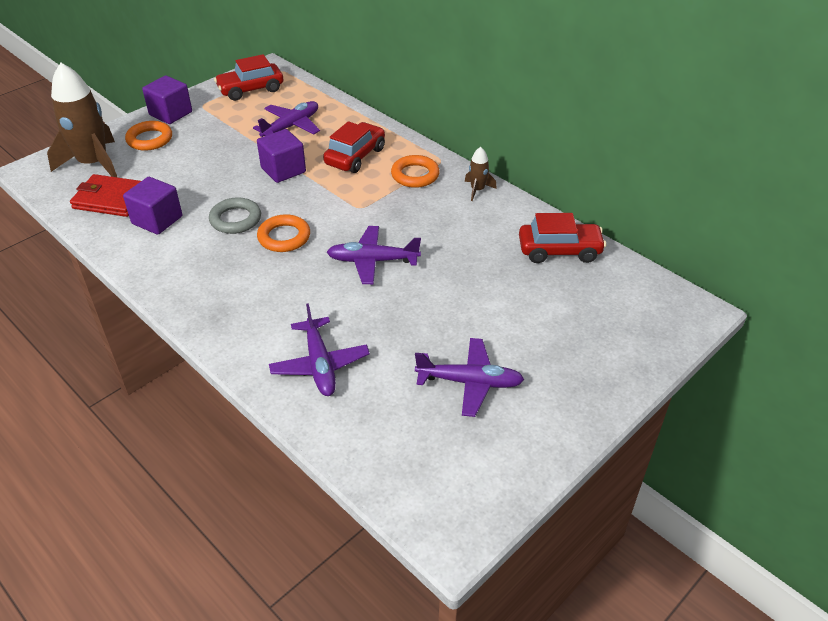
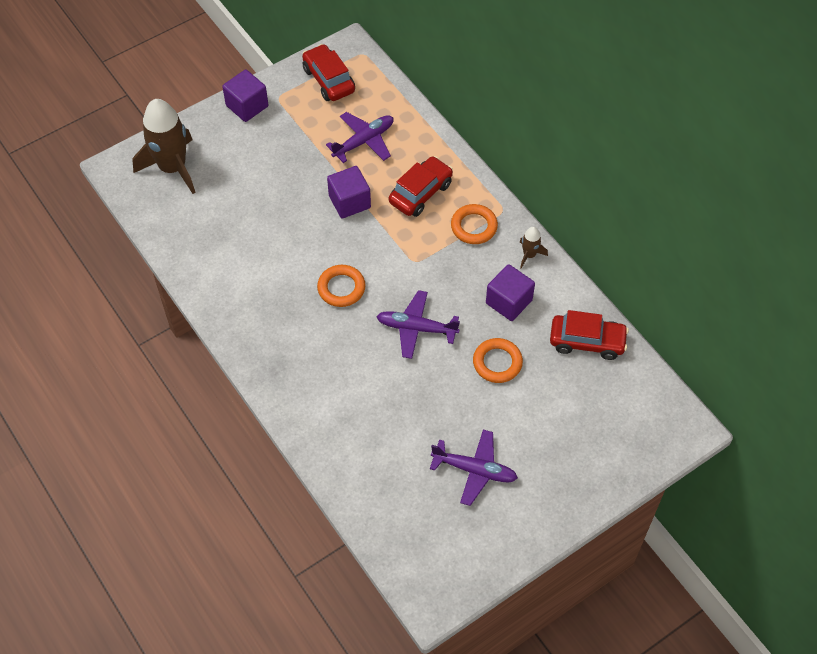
camera: 10 degrees right, 15 degrees up
red wallet [70,174,141,217] -> none
purple cube [123,177,182,235] -> purple cube moved to [486,264,535,321]
orange ring [125,121,172,151] -> orange ring moved to [473,338,523,383]
grey ring [209,197,261,234] -> none
red car [214,54,283,101] -> red car turned 75 degrees clockwise [302,44,355,101]
purple plane [269,303,370,396] -> none

